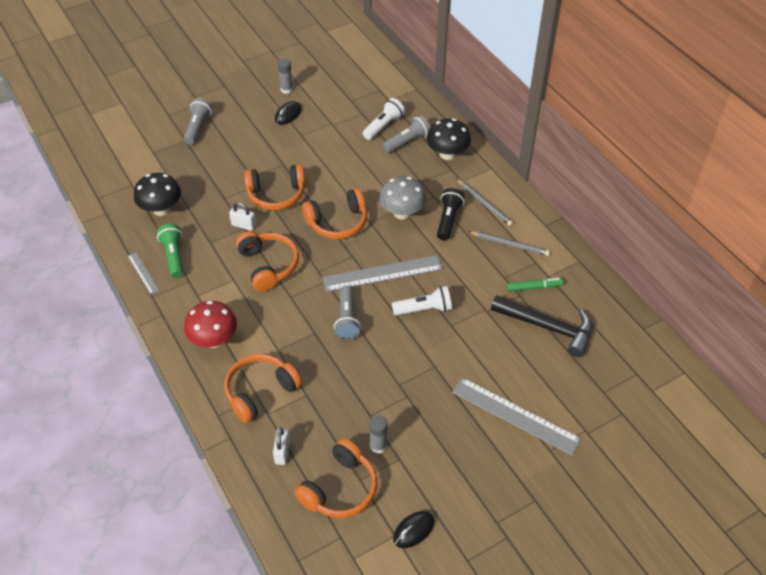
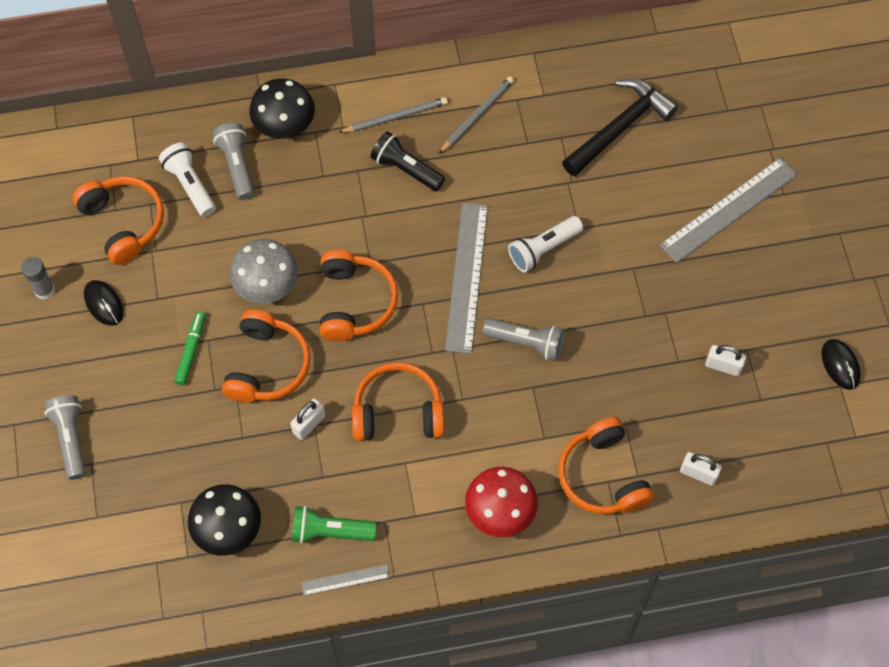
camera: 70 degrees left, 15 degrees up
grey flashlight [184,98,212,145] -> grey flashlight turned 45 degrees clockwise [44,395,86,480]
orange headphones [295,438,377,518] -> orange headphones moved to [72,176,164,265]
grey glue stick [369,415,387,454] -> white padlock [705,345,746,376]
grey mushroom [379,176,426,219] -> grey mushroom moved to [230,239,298,304]
white flashlight [392,286,452,316] -> white flashlight turned 135 degrees counterclockwise [508,216,583,272]
green marker [507,278,563,292] -> green marker moved to [174,311,206,385]

